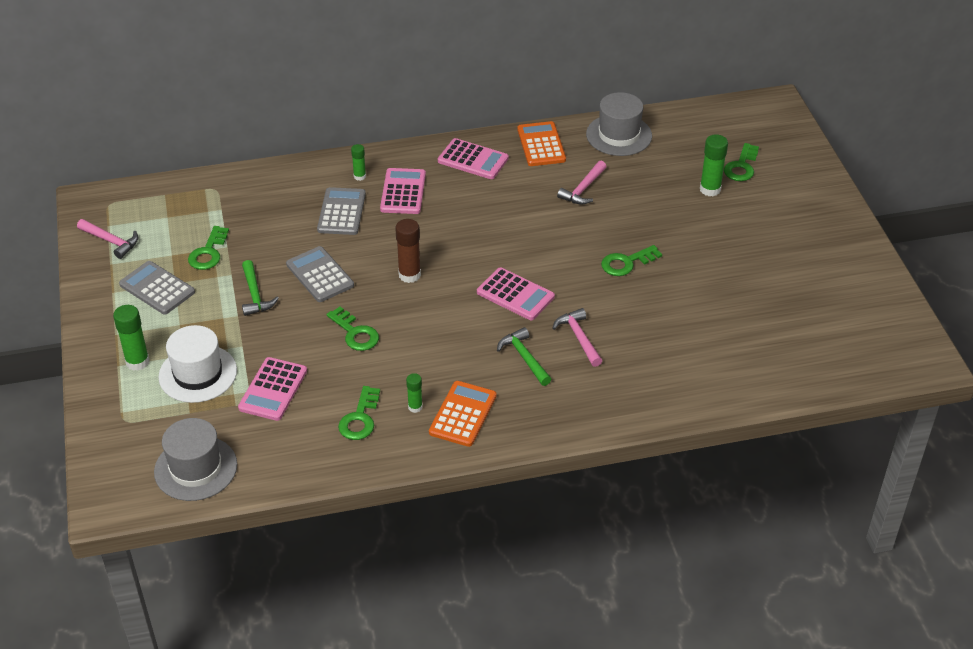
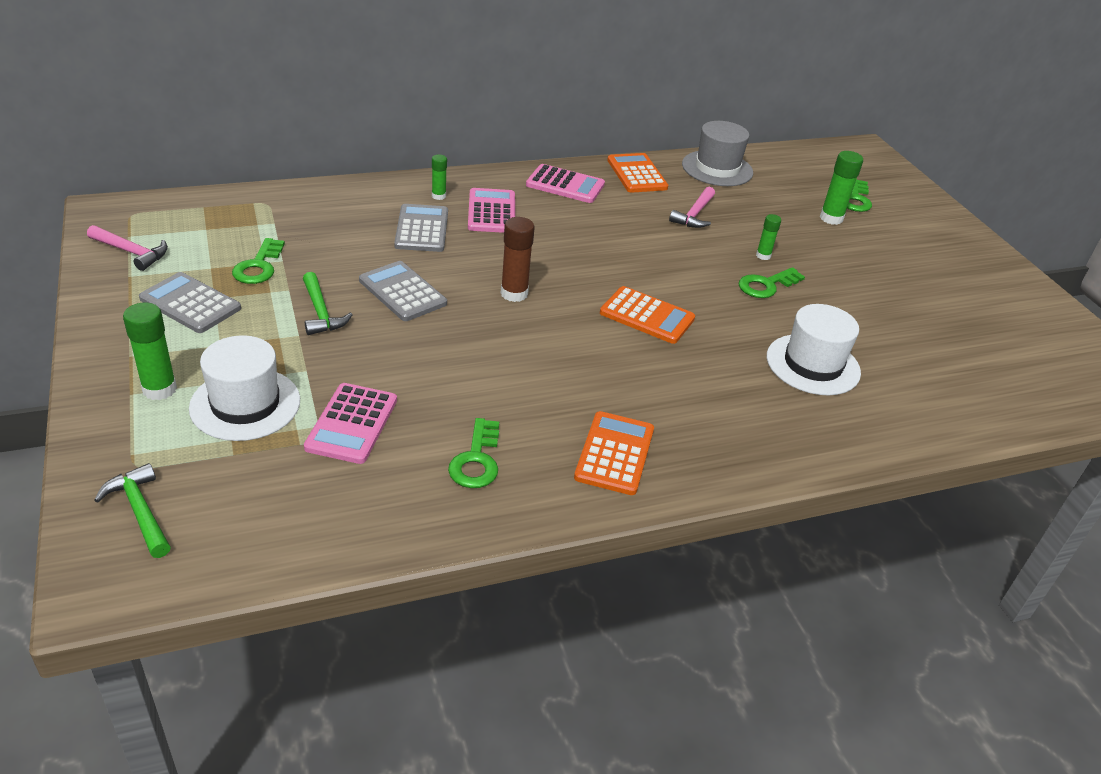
camera: 10 degrees left, 5 degrees down
grey hat [154,418,237,501] -> none
green key [326,307,379,351] -> none
green glue stick [406,373,423,413] -> green glue stick moved to [756,214,781,260]
pink calculator [477,267,555,320] -> orange calculator [600,286,695,344]
green hammer [497,327,552,386] -> green hammer moved to [94,463,171,558]
pink hammer [552,308,602,367] -> none
none -> white hat [767,304,861,395]

